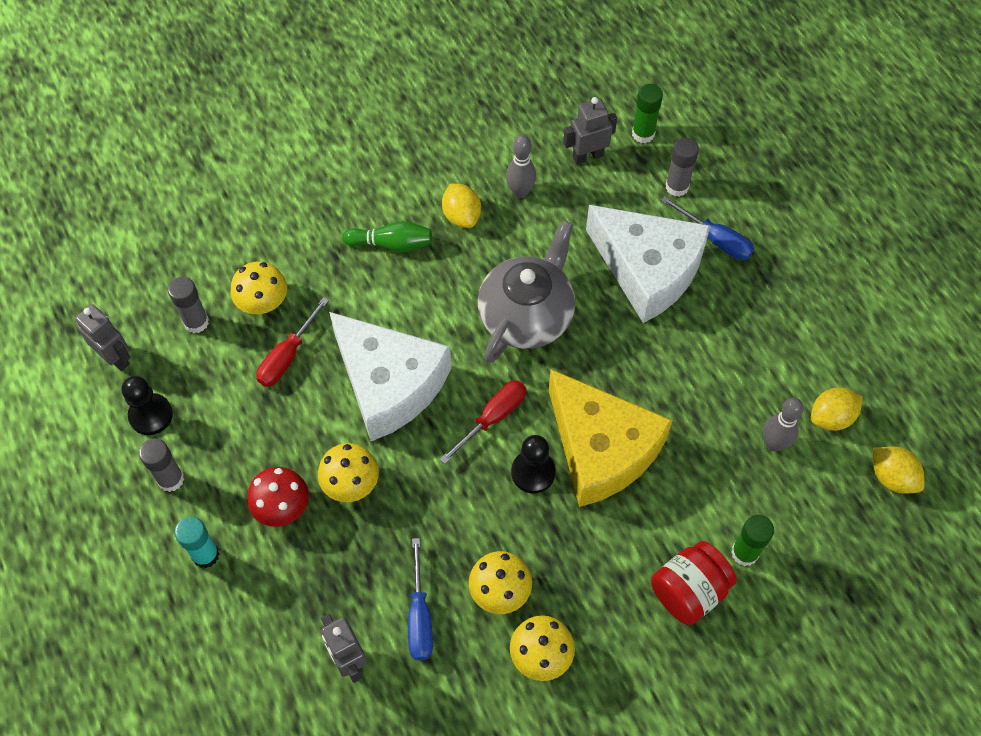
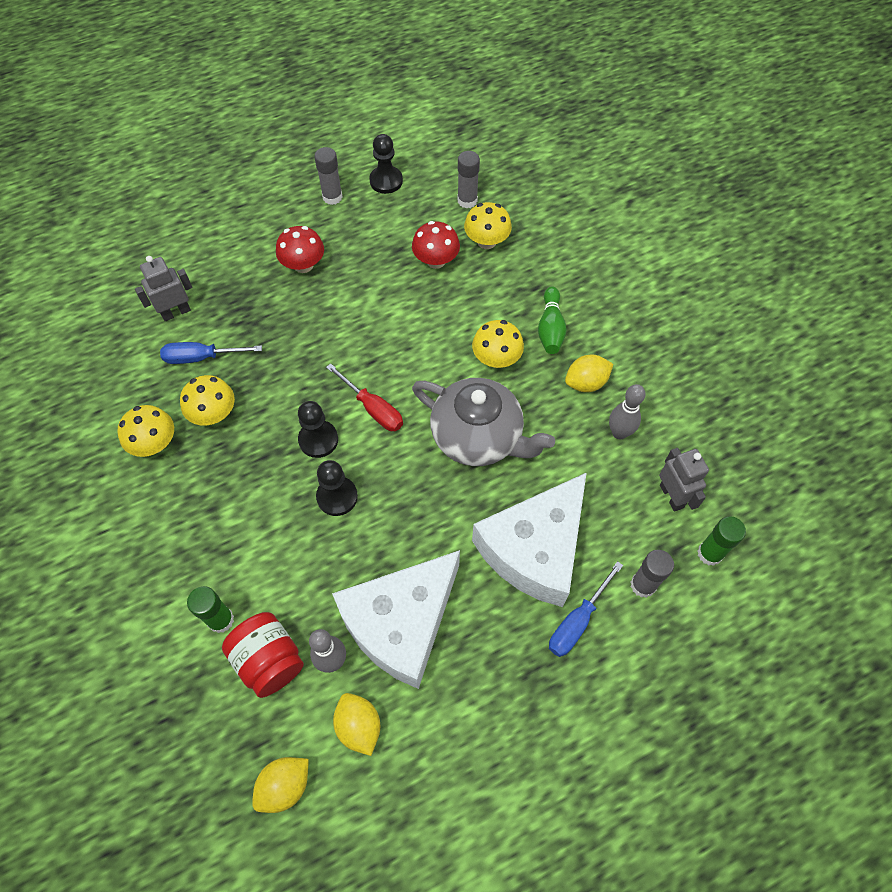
camera: 90 degrees right, 0 degrees up
grey robot [75,304,131,371] -> none
turquoise glue stick [175,517,220,568] -> none
red screwdriver [256,297,329,387] -> red mushroom [412,221,460,269]
yellow mushroom [318,443,379,502] -> yellow mushroom moved to [472,320,524,368]
white cheese [329,312,452,441] -> white cheese moved to [332,550,460,689]
yellow cheese [549,369,673,507] -> black pawn [316,460,358,516]
red jar [651,541,737,625] -> red jar moved to [222,612,304,698]

